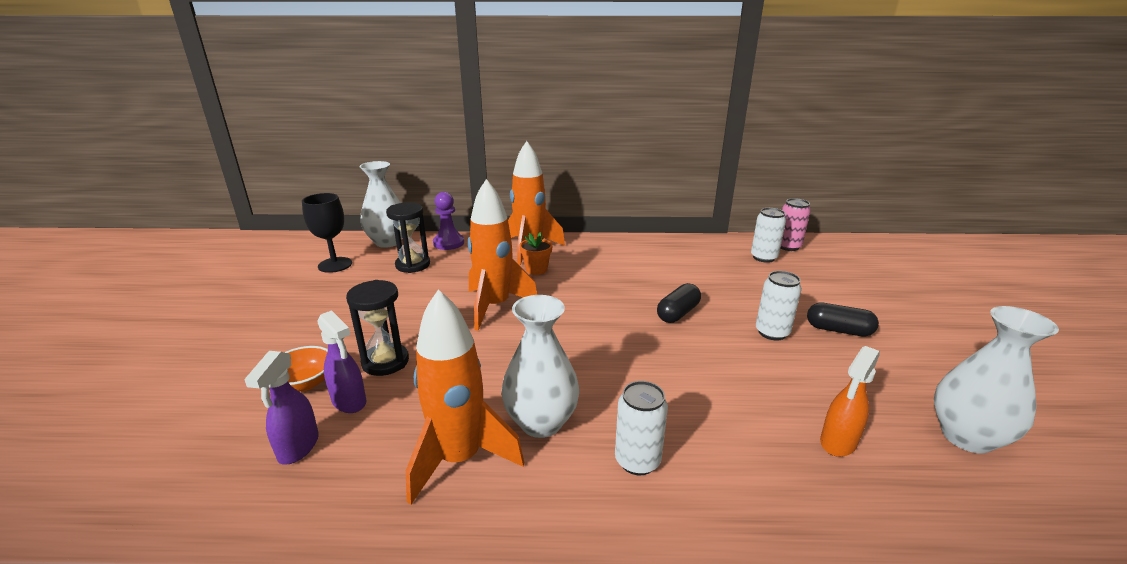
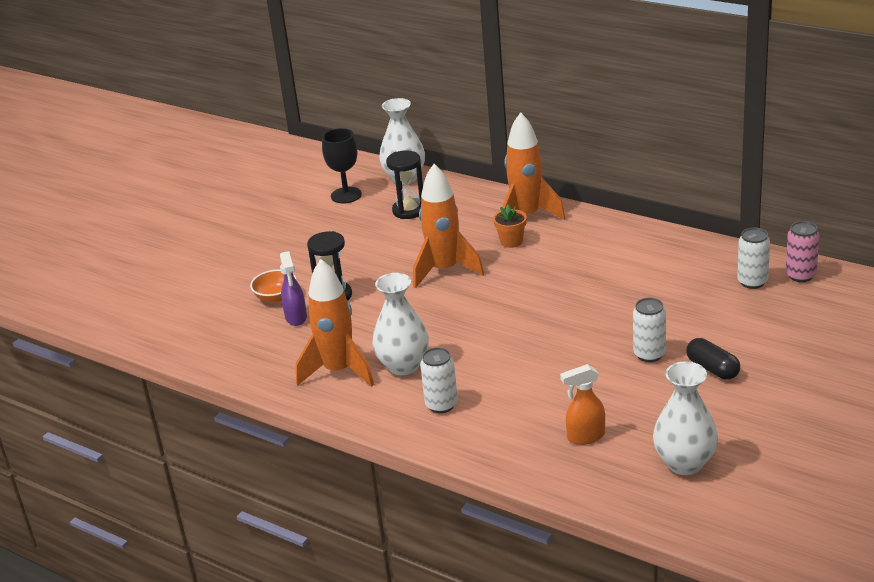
camera: 35 degrees right, 5 degrees up
purple spray bottle [244,351,319,464] -> none
purple pawn [433,192,464,250] -> none
black capsule [657,283,701,323] -> none

